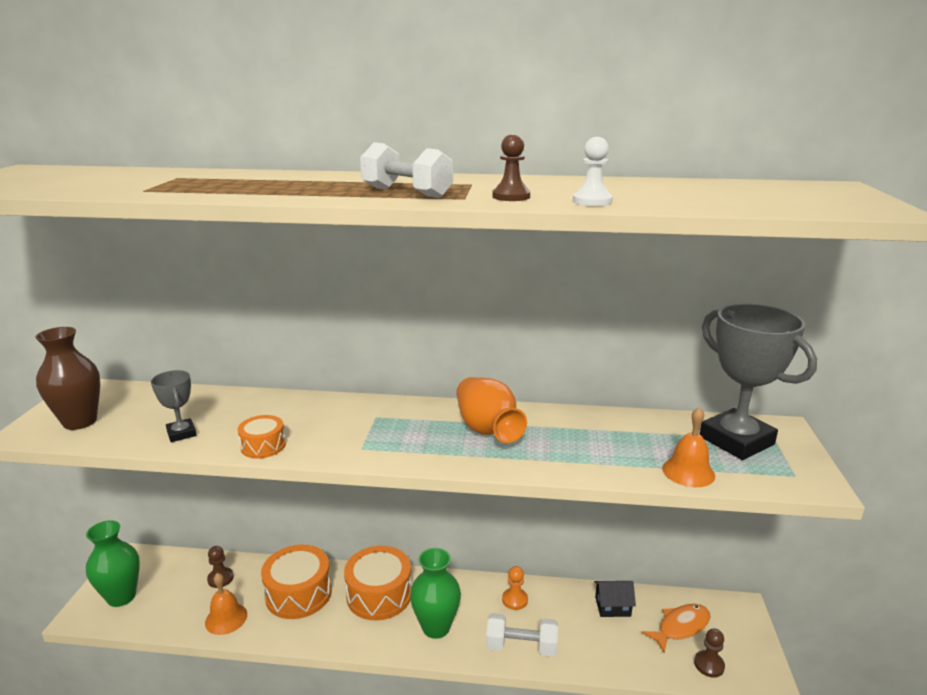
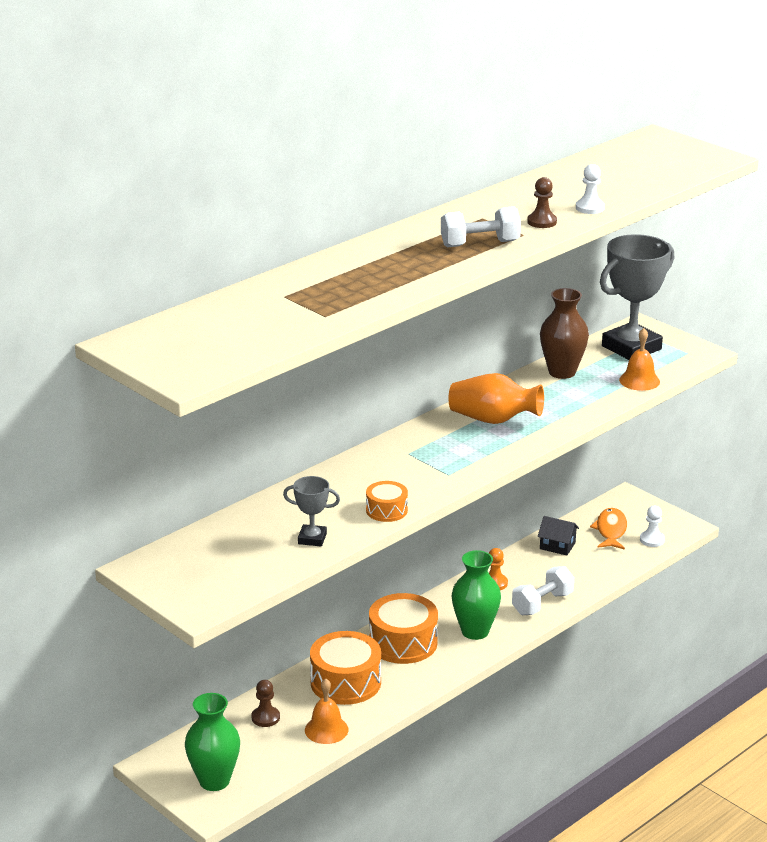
camera: 50 degrees left, 5 degrees up
brown vase [35,327,100,430] -> brown vase moved to [540,288,589,379]
black house [594,581,636,617] -> black house turned 75 degrees clockwise [538,516,579,556]
brown pawn [694,628,725,678] -> white pawn [640,506,665,547]
grey trophy [700,304,817,460] -> grey trophy turned 45 degrees counterclockwise [600,234,674,360]

